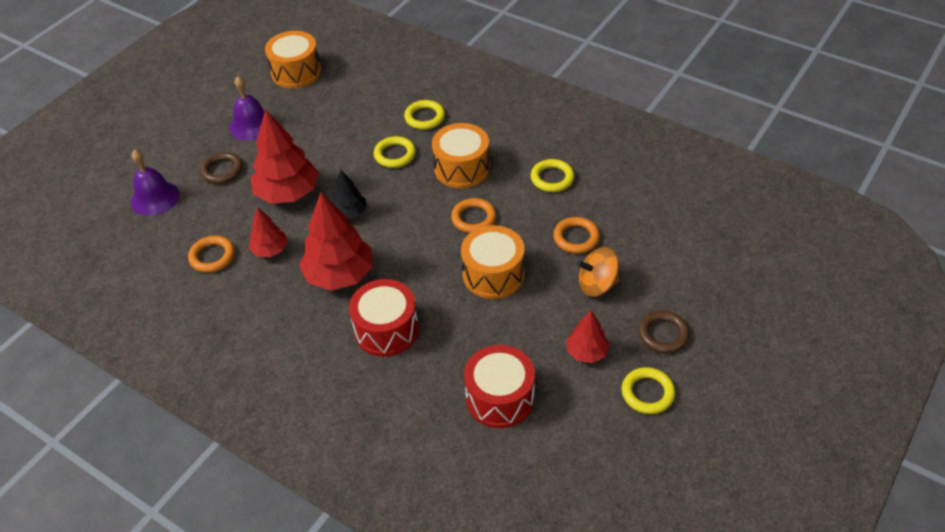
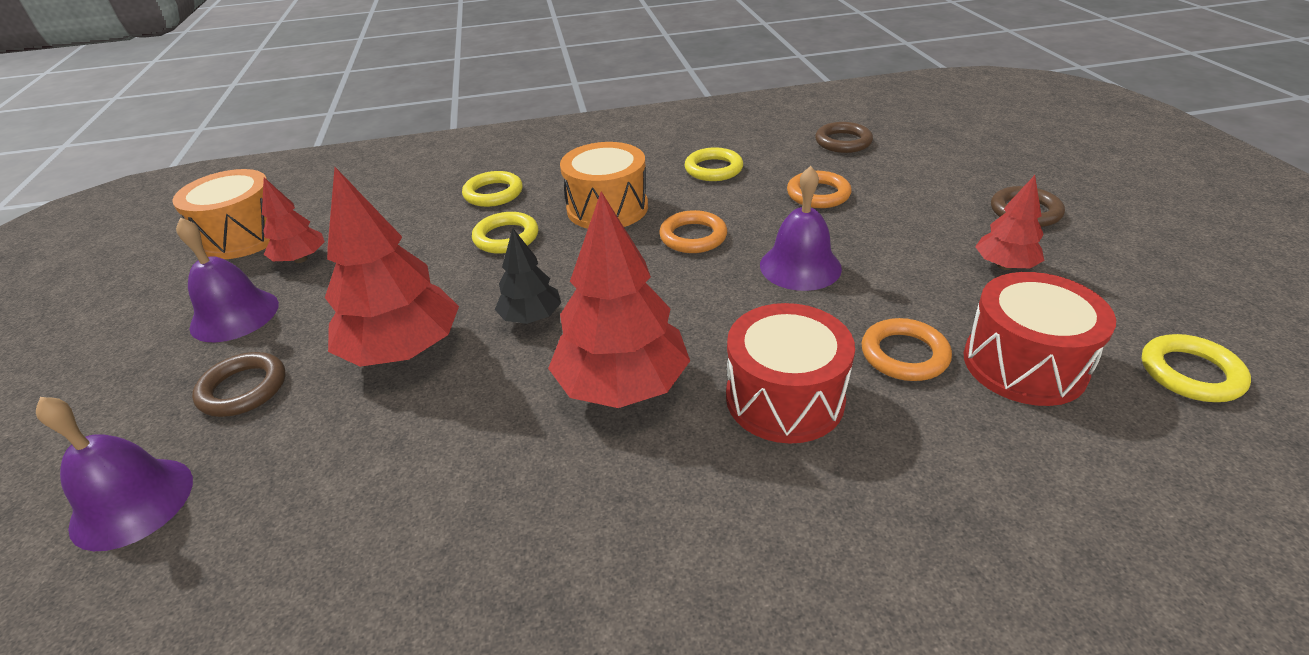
camera: 45 degrees left, 10 degrees down
orange ring [188,236,235,273] -> orange ring moved to [861,318,952,381]
red tree [249,207,288,257] -> red tree moved to [262,178,325,263]
orange drum [461,225,525,299] -> purple bell [760,166,842,291]
orange spinning top [577,247,619,297] -> none
yellow ring [622,367,675,414] -> yellow ring moved to [1142,334,1251,402]
none -> brown ring [815,122,873,153]

